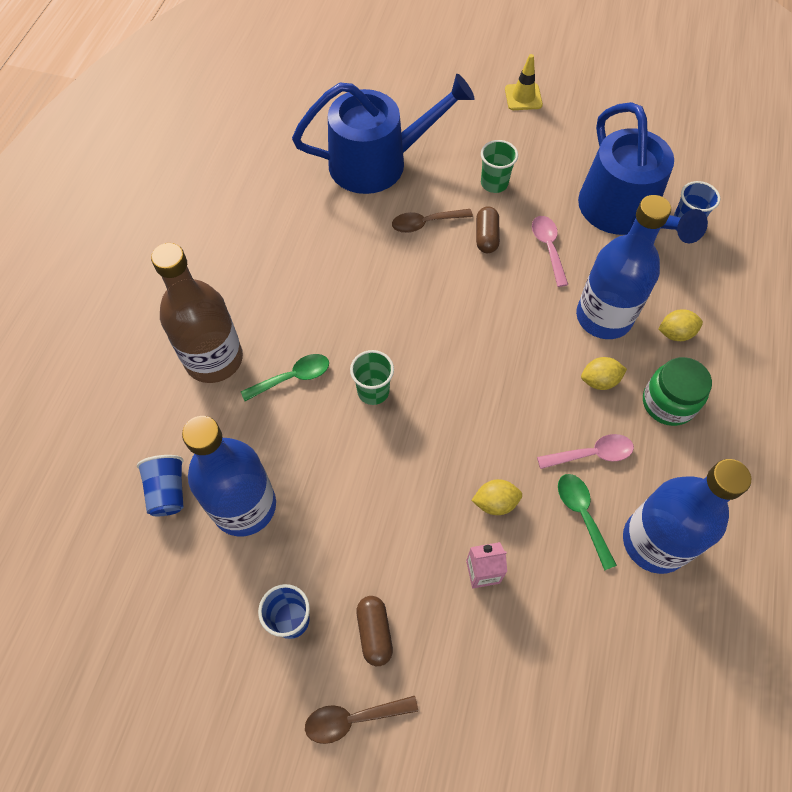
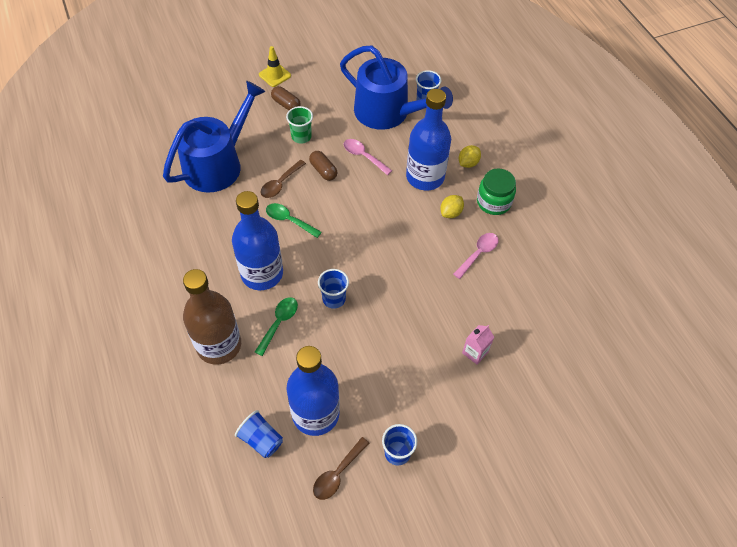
camera: 40 degrees left, 5 degrees down
brown spoon [305,696,418,744] -> brown spoon moved to [313,437,369,500]
green cup [350,350,394,405] -> blue cup [318,269,349,309]
brown capsule [357,596,393,666] -> brown capsule moved to [271,86,301,110]
yellow lemon [471,479,522,515] -> none
green spoon [558,474,617,570] -> green spoon moved to [266,203,322,238]
blue bottle [623,459,751,574] -> blue bottle moved to [232,191,283,290]

